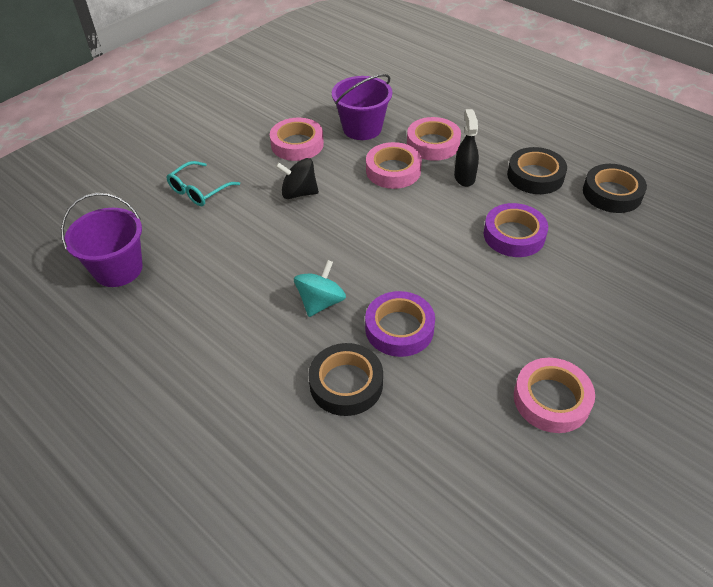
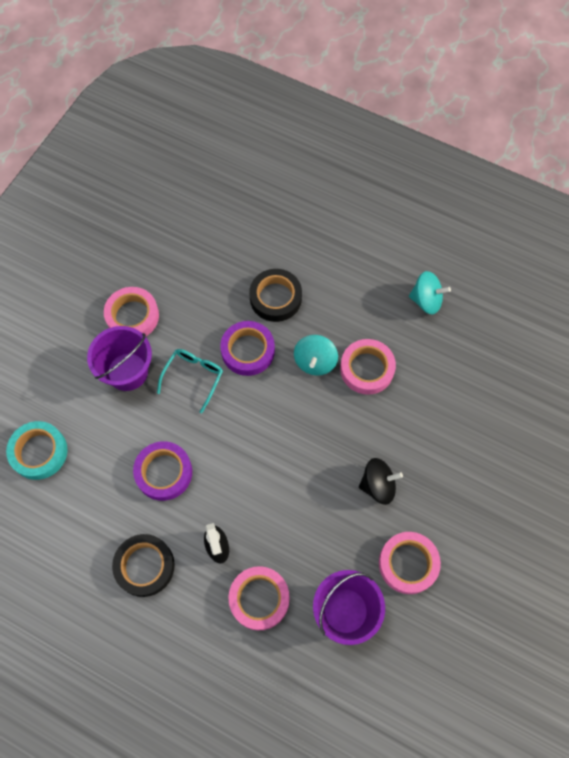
camera: 165 degrees right, 20 degrees up
purple bucket [61,193,143,287] -> purple bucket moved to [87,326,152,391]
turquoise glasses [166,161,240,206] -> turquoise glasses moved to [157,349,223,413]
pink tape [366,142,422,189] -> pink tape moved to [340,339,396,395]
black tape [583,164,647,213] -> none
none -> turquoise tape [6,421,68,480]
none -> turquoise spinning top [409,271,451,315]

